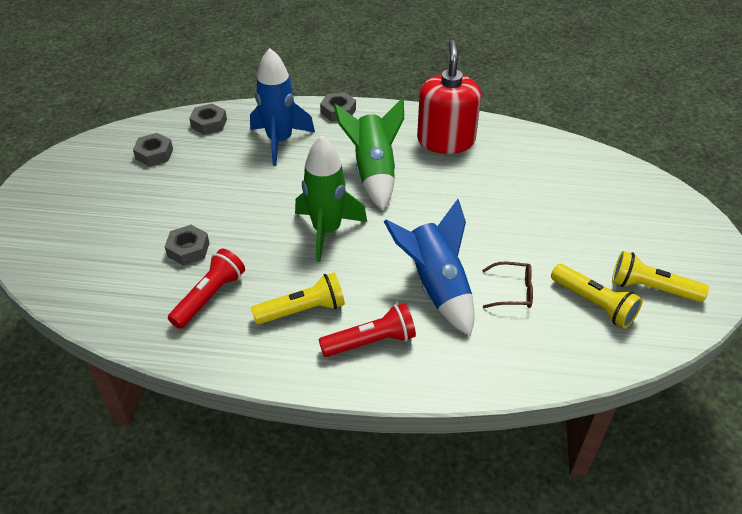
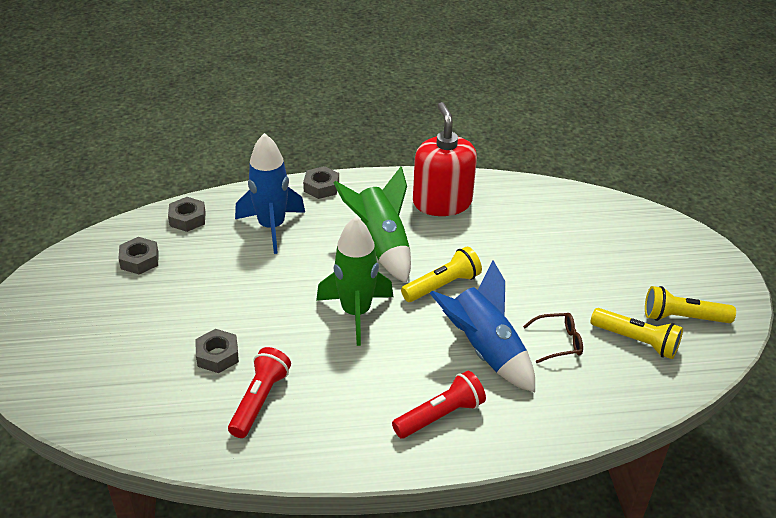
camera: 15 degrees left, 5 degrees down
yellow flashlight [251,272,345,325] -> yellow flashlight moved to [401,247,482,302]

